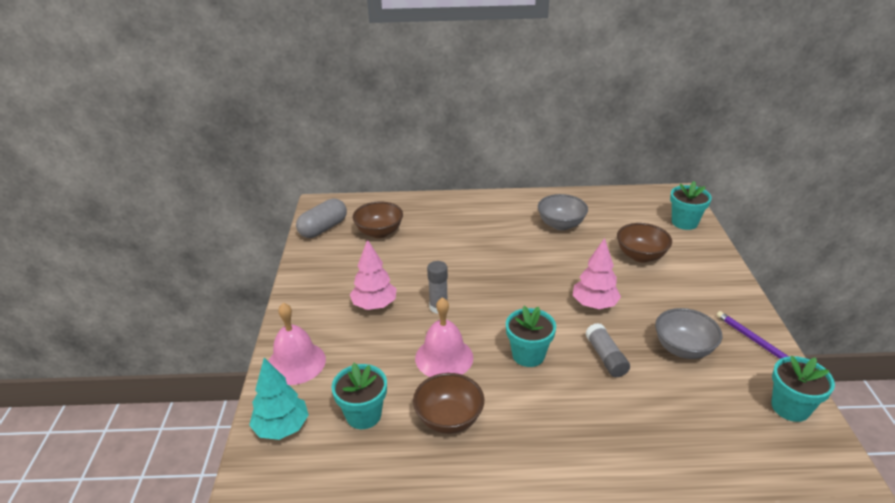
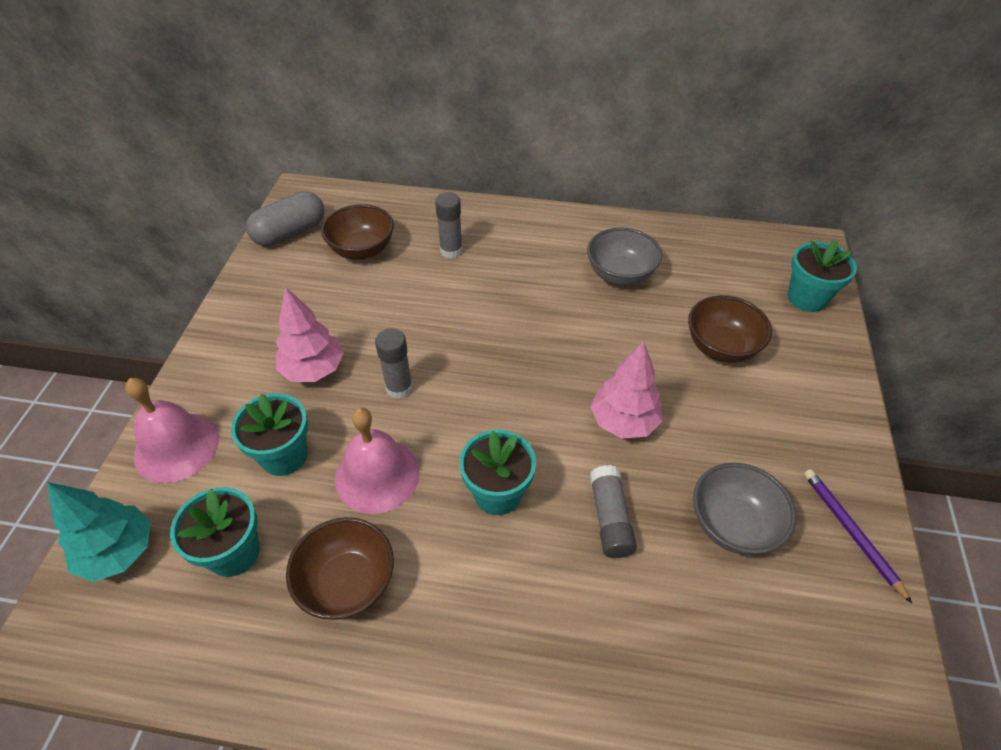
camera: 10 degrees right, 15 degrees up
turquoise flower pot [771,356,835,422] -> turquoise flower pot moved to [231,393,308,476]
none -> grey glue stick [435,192,463,259]

